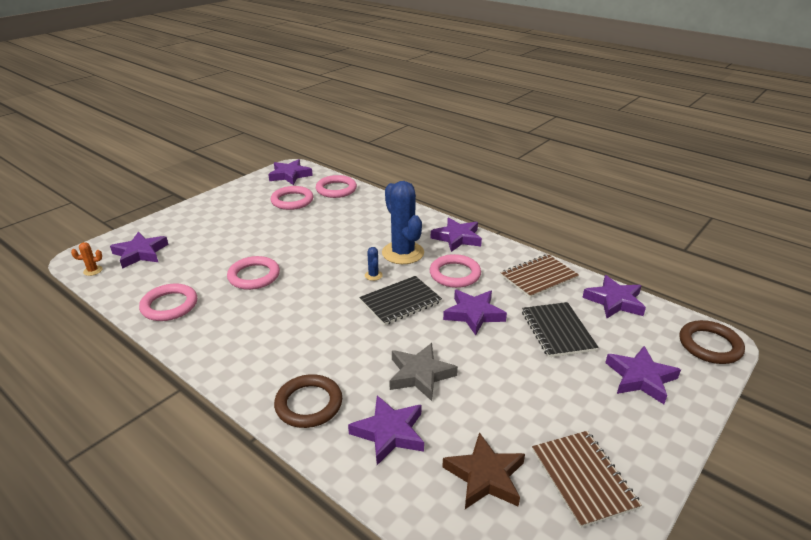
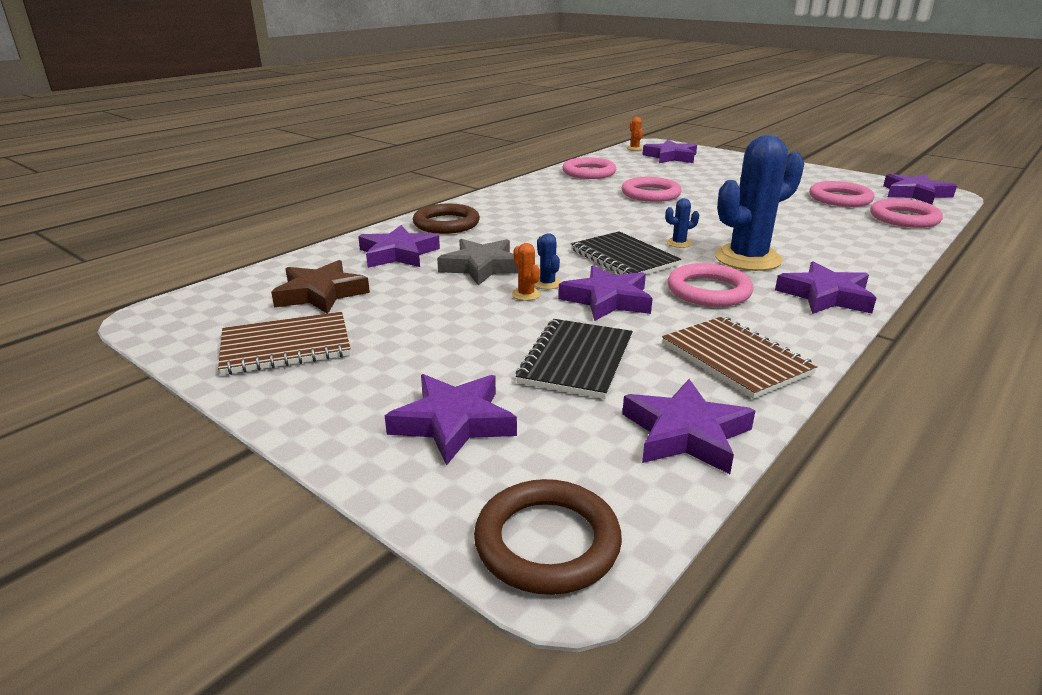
camera: 90 degrees right, 5 degrees down
black notebook [522,302,599,357] -> black notebook turned 60 degrees counterclockwise [516,319,633,399]
none -> orange cactus [512,243,541,301]
none -> blue cactus [534,233,561,289]

